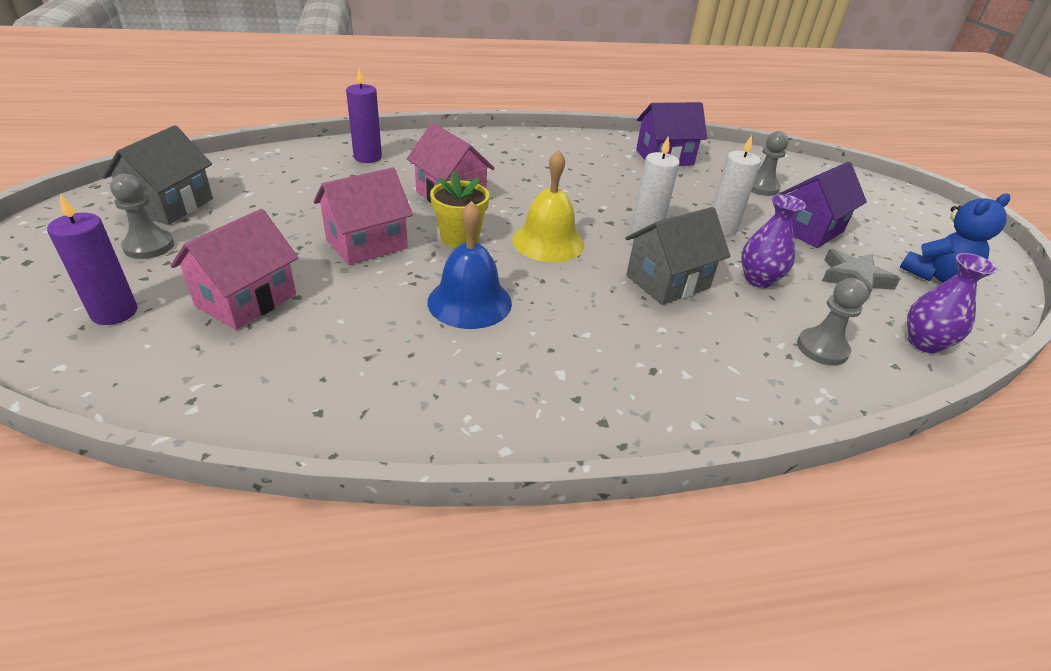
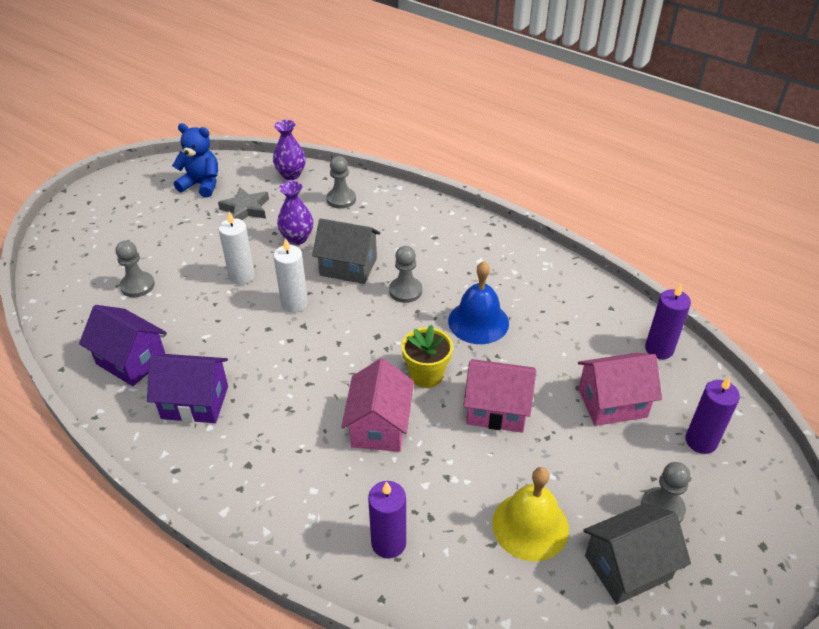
camera: 130 degrees left, 5 degrees up
yellow bell [512,150,584,262] -> yellow bell moved to [492,467,569,561]
purple house [779,162,867,248] -> purple house moved to [147,354,228,423]
none -> grey pawn [389,246,422,303]
none -> purple candle [645,284,691,359]

